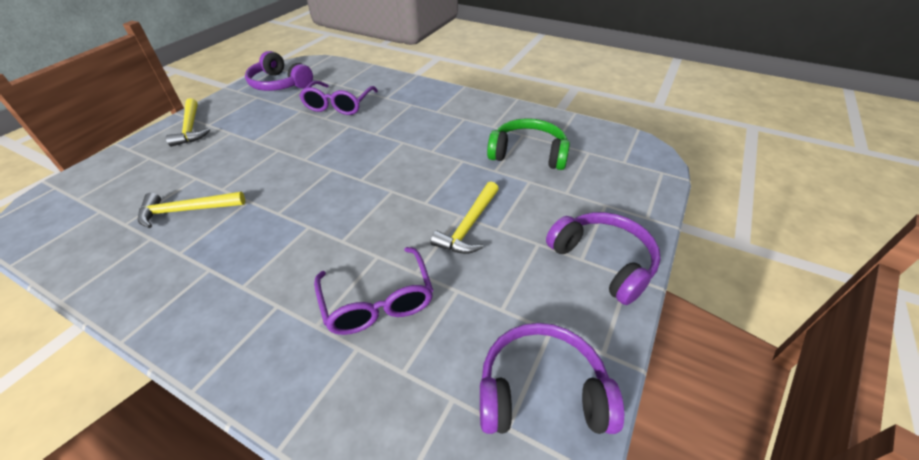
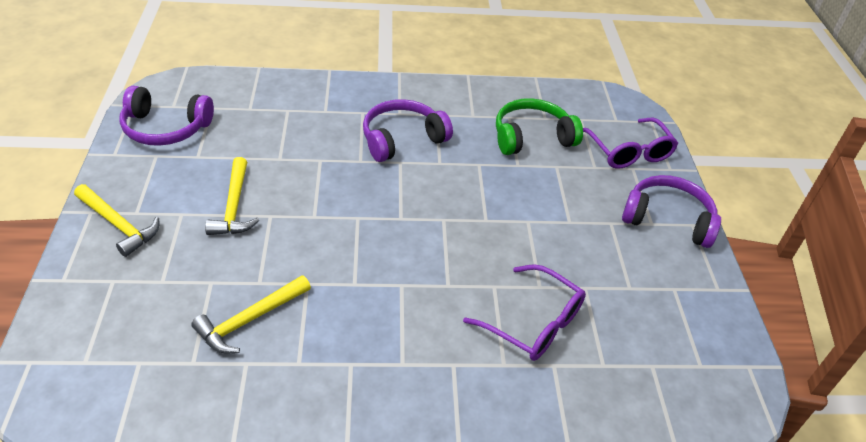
camera: 35 degrees left, 0 degrees up
purple glasses [299,81,378,115] -> purple glasses moved to [583,118,678,169]
yellow hammer [430,182,499,254] -> yellow hammer moved to [205,157,259,235]
purple headphones [480,323,624,434] -> purple headphones moved to [363,99,453,162]

